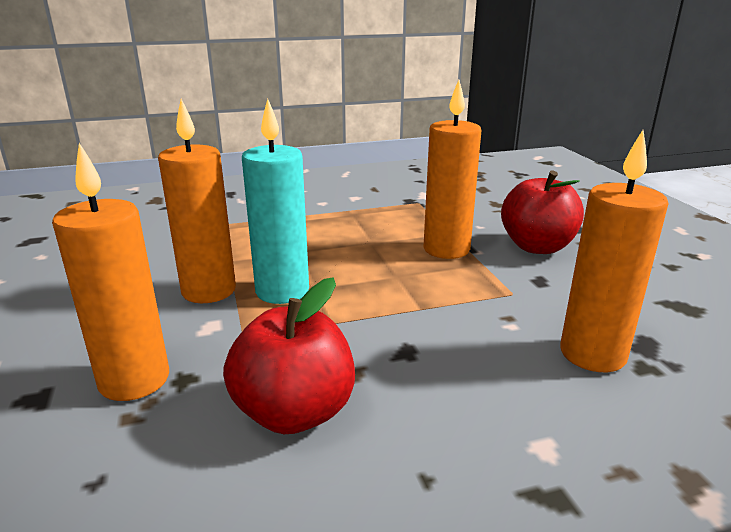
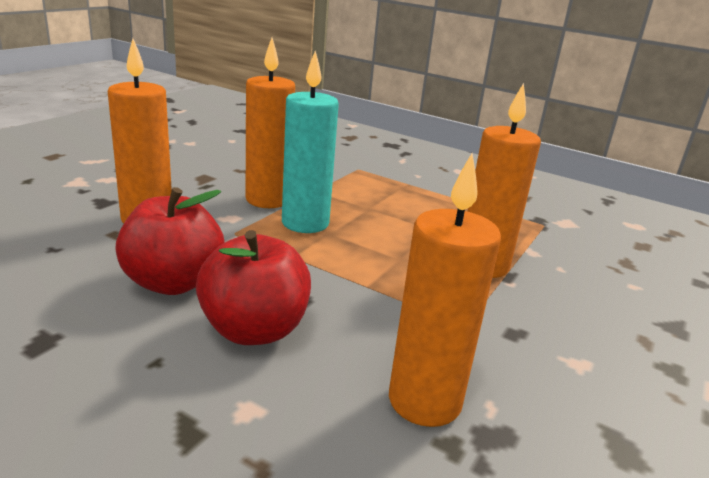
camera: 45 degrees right, 0 degrees up
red apple [501,170,584,254] -> red apple moved to [196,230,311,345]

